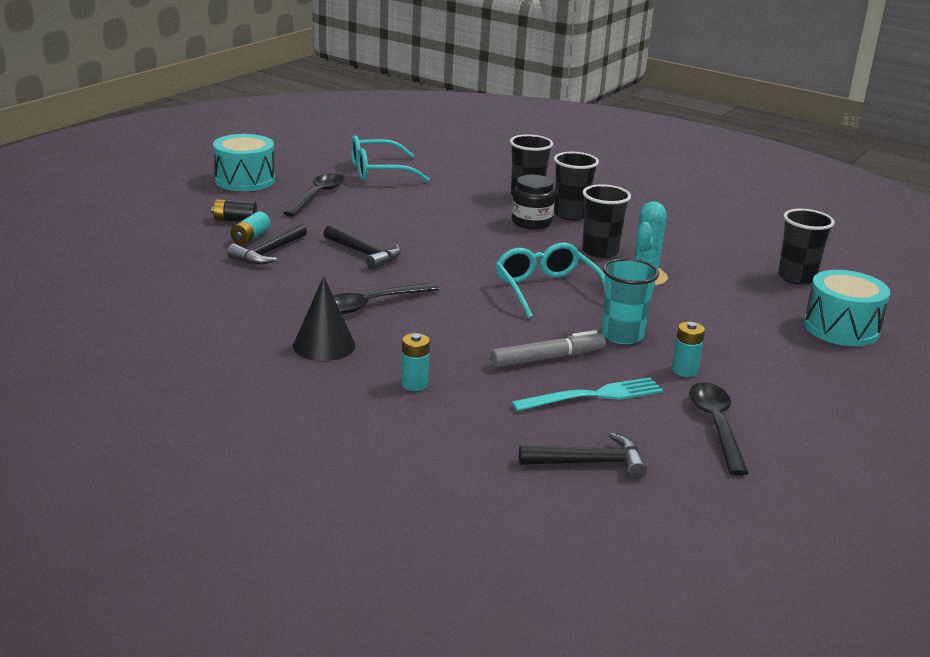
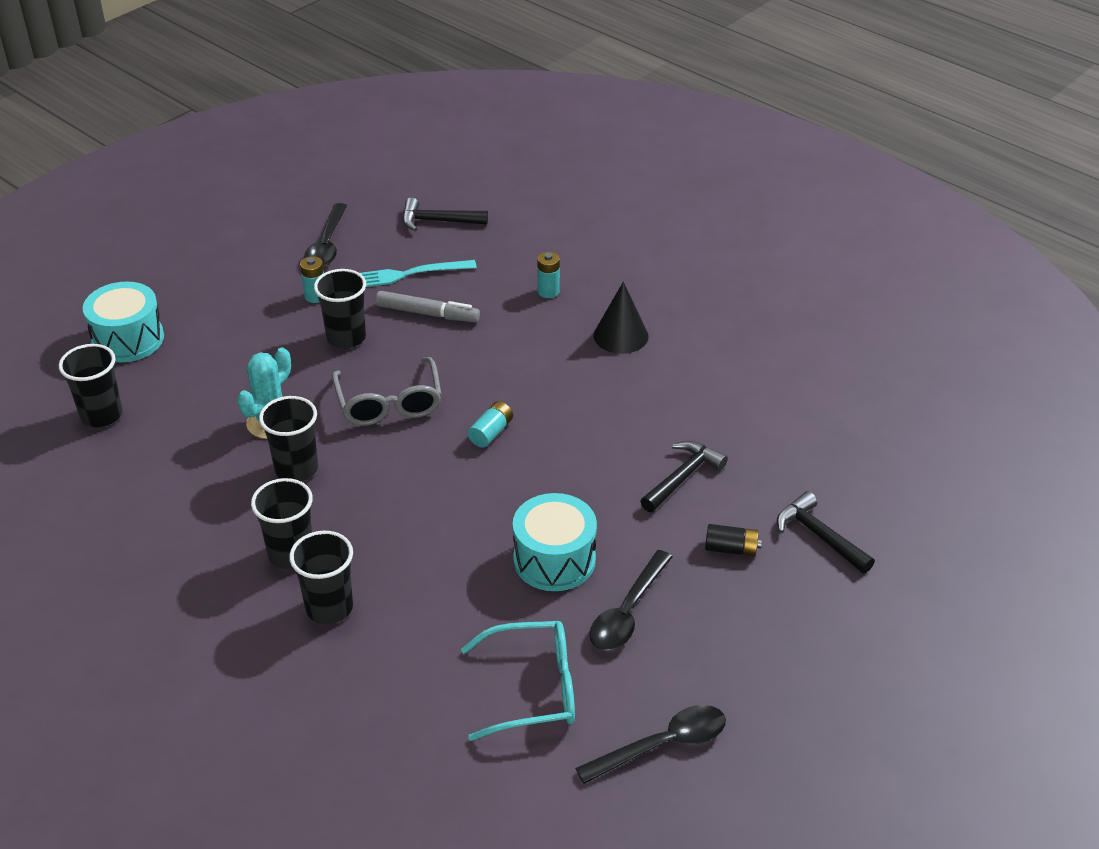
camera: 170 degrees left, 15 degrees up
turquoise drum [213,134,275,191] -> turquoise drum moved to [513,493,597,591]
turquoise battery [230,211,271,245] -> turquoise battery moved to [468,401,513,448]
black hammer [323,225,401,270] -> black hammer moved to [777,491,875,573]
black spoon [333,283,439,314] -> black spoon moved to [575,705,726,784]
grey marker [490,330,606,368] -> grey marker turned 150 degrees counterclockwise [376,291,480,322]
turquoise glasses [495,243,605,318] -> grey glasses [332,357,442,426]
black jar [512,175,555,230] -> none
turquoise cup [602,258,659,344] -> black cup [314,269,366,348]

